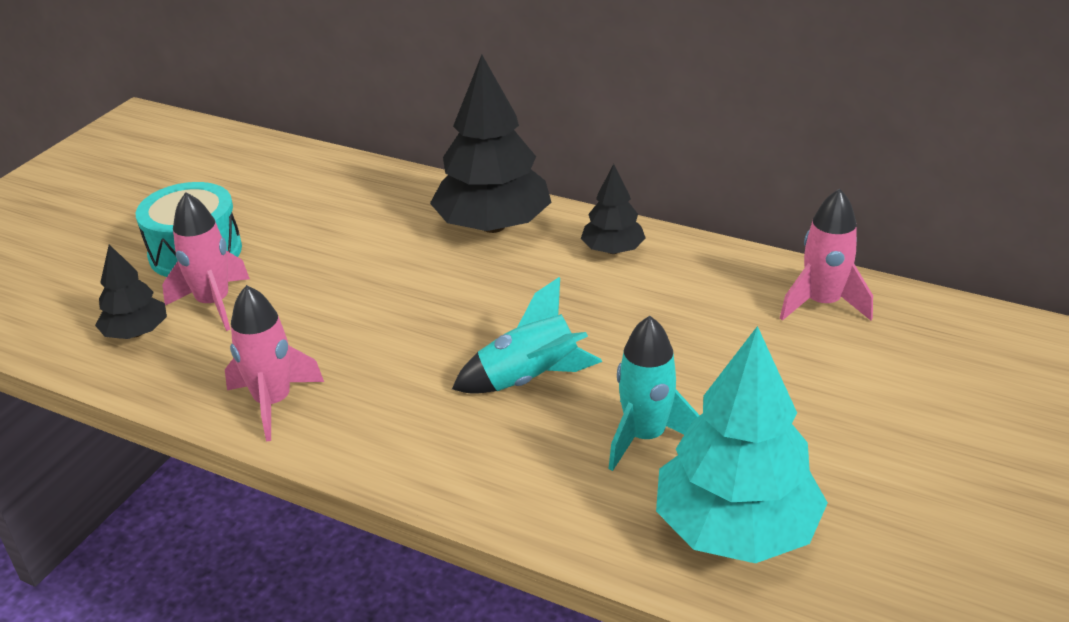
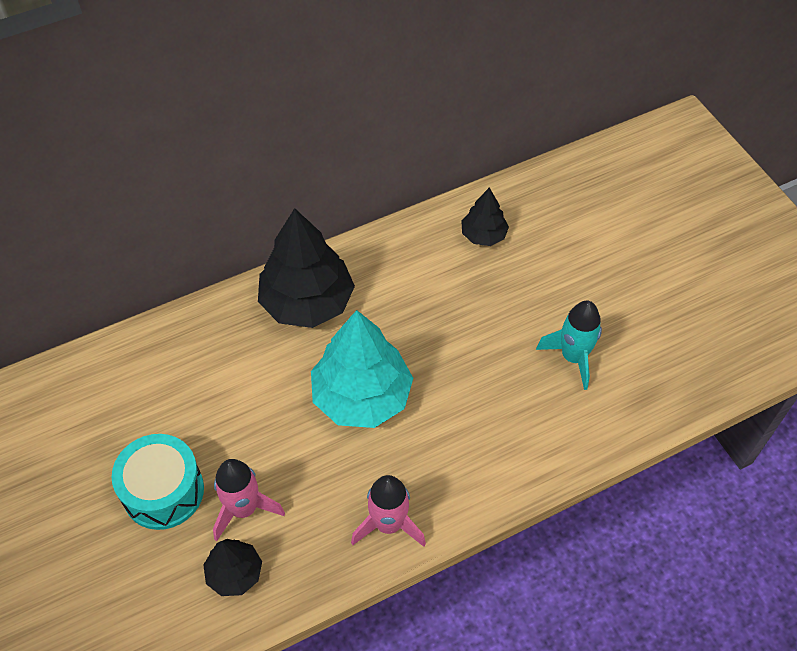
camera: 55 degrees left, 20 degrees up
turquoise rocket [452,277,602,394] -> none
black tree [581,164,646,254] -> black tree moved to [461,188,509,246]
turquoise tree [656,326,828,563] -> turquoise tree moved to [311,310,413,428]
pink rocket [780,188,873,321] -> none

